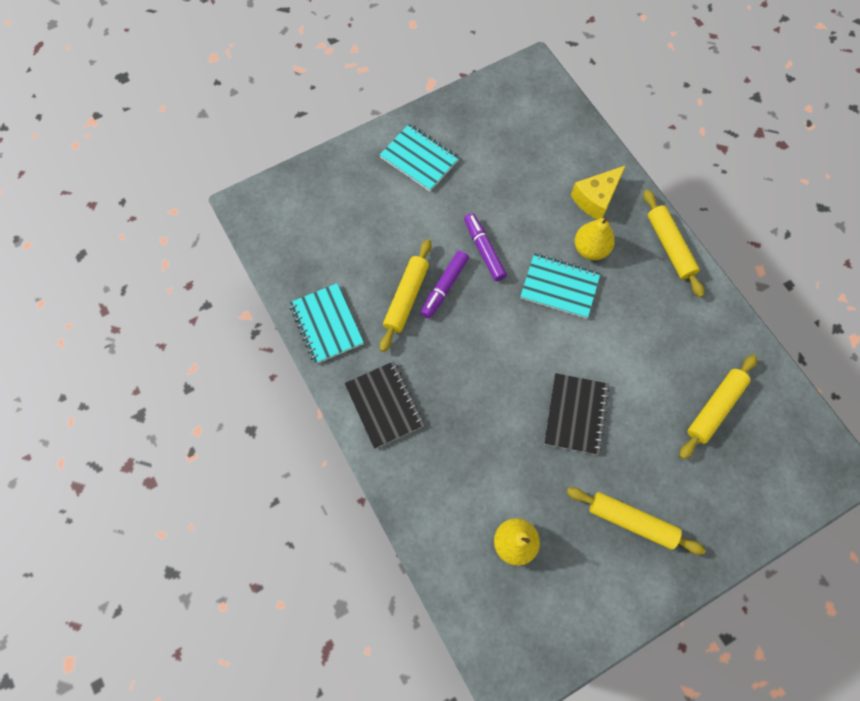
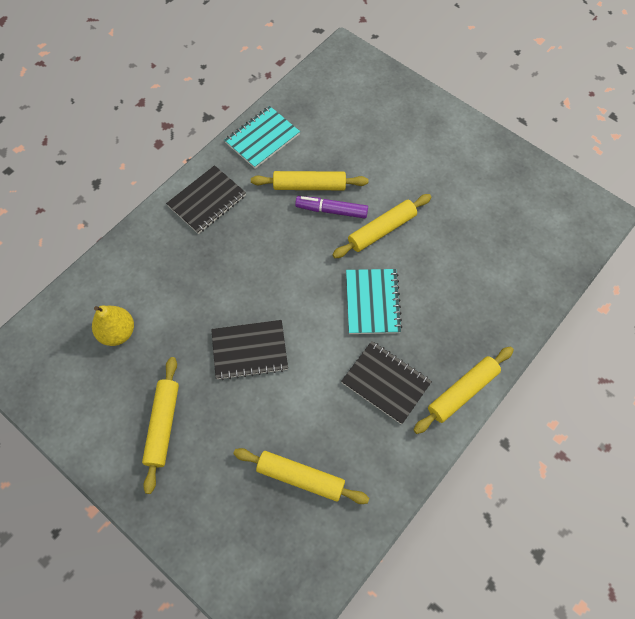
camera: 70 degrees right, 5 degrees down
turquoise notebook [380,124,460,191] -> none
purple marker [464,213,507,281] -> yellow rolling pin [332,194,431,258]
yellow cheese [571,165,626,220] -> none
yellow pear [574,217,615,260] -> none
none -> black notebook [341,341,432,425]

